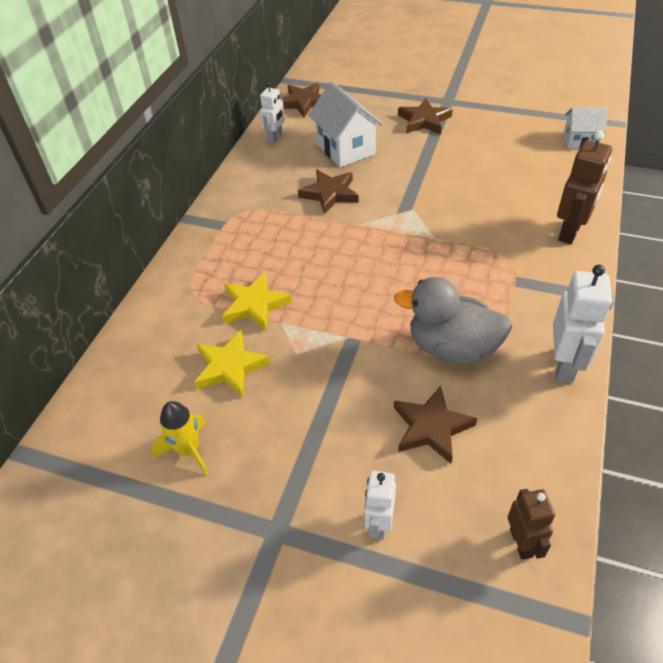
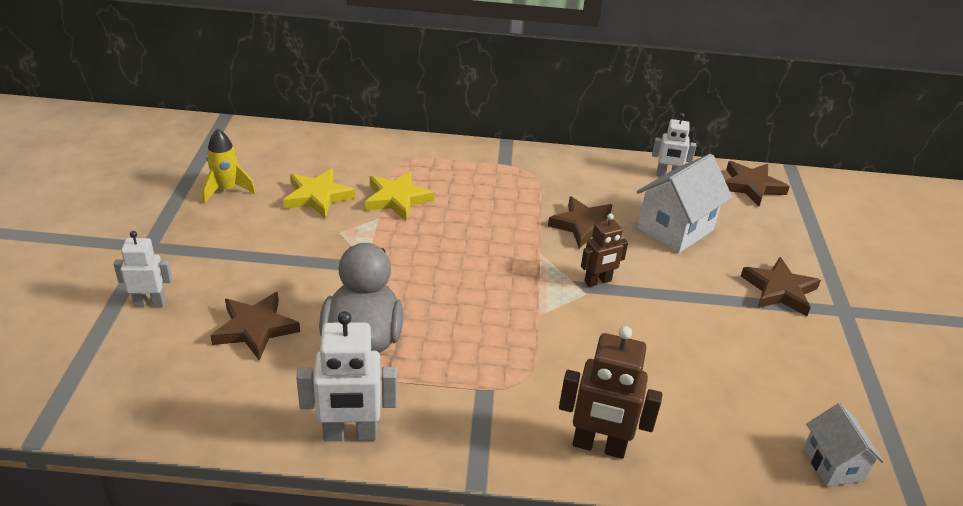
camera: 70 degrees right, 10 degrees down
brown robot [508,489,555,560] -> brown robot moved to [581,214,628,287]

